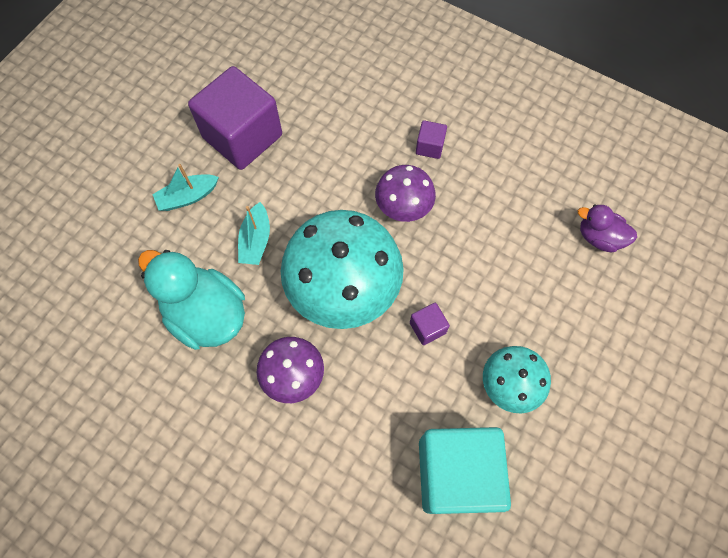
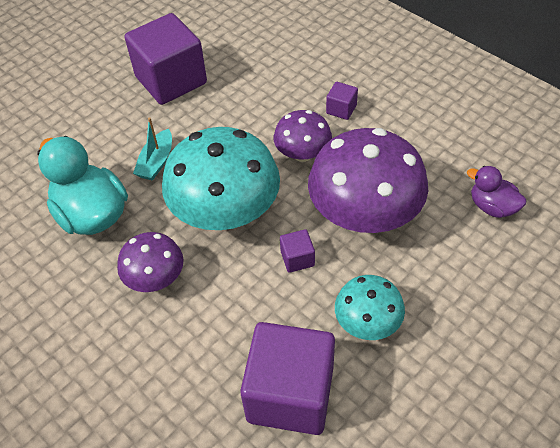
camera: 15 degrees right, 15 degrees down
turquoise boat [152,164,219,211] -> none
turquoise cube [419,427,511,514] -> purple cube [240,322,335,435]
none -> purple mushroom [308,128,428,233]

